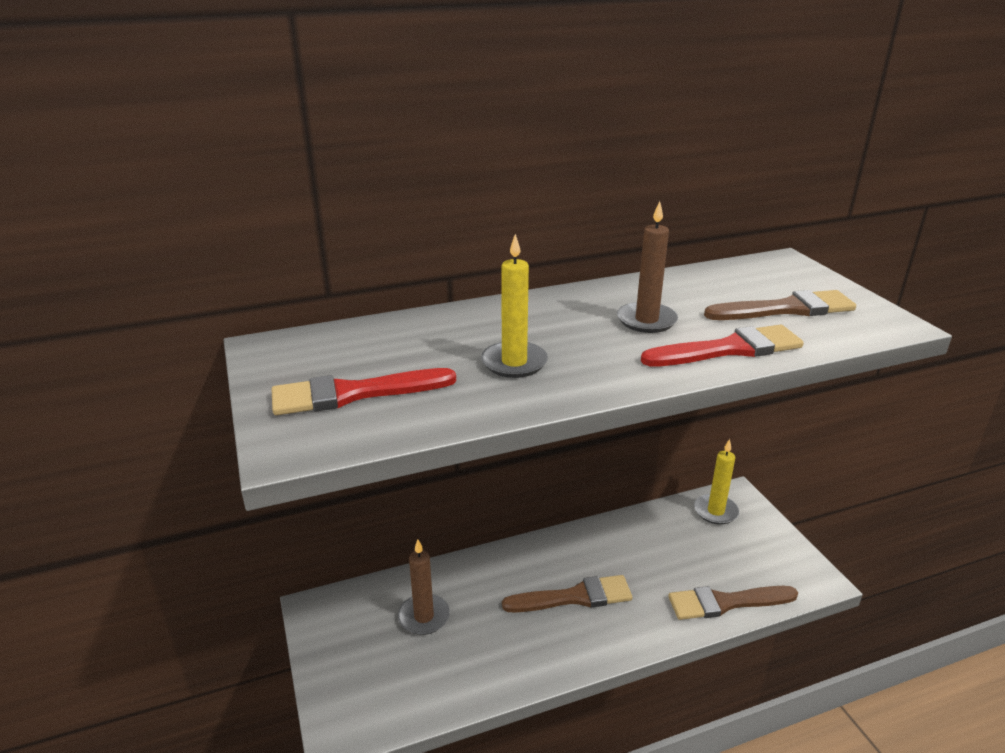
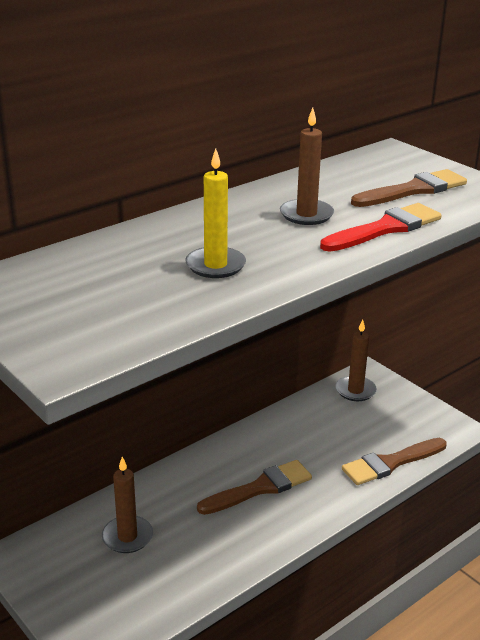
camera: 20 degrees left, 0 degrees up
red brush [272,368,456,415] -> none
yellow candle [694,439,739,525] -> brown candle [335,319,377,401]

